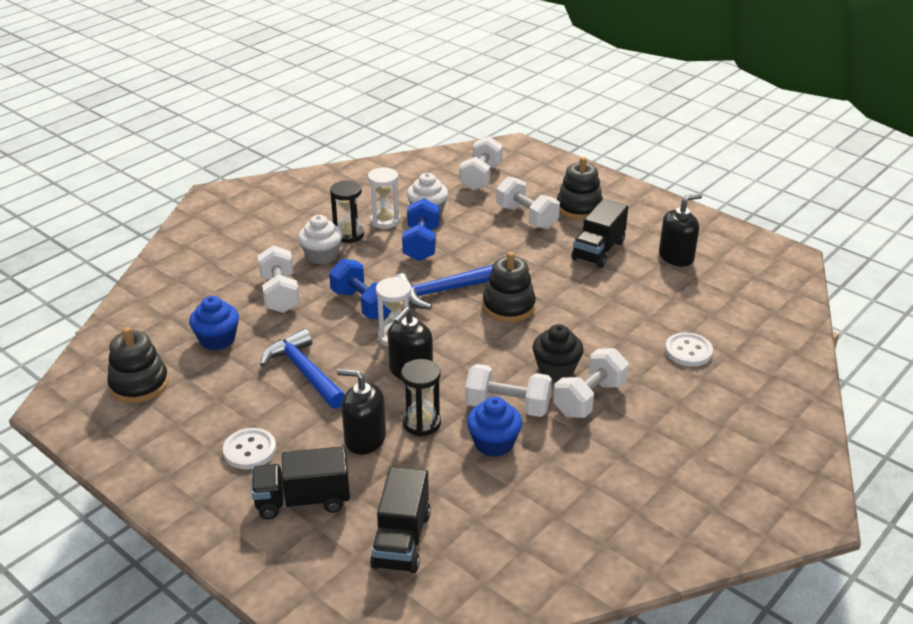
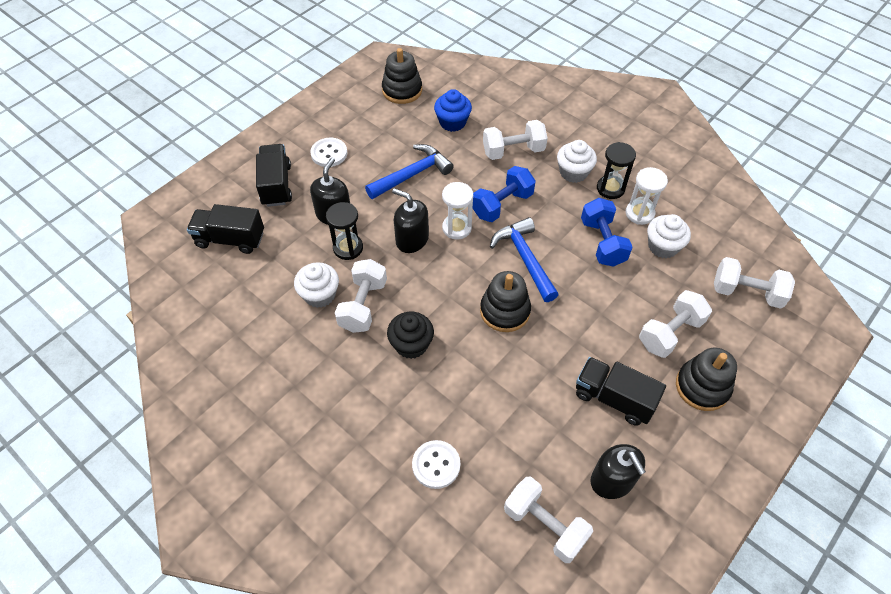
camera: 90 degrees right, 20 degrees up
blue dumbbell [402,198,439,261] -> blue dumbbell turned 75 degrees clockwise [581,198,633,267]
blue cupcake [467,397,522,457] -> white cupcake [294,262,339,308]
white dumbbell [553,348,629,418] -> white dumbbell moved to [504,477,593,563]

